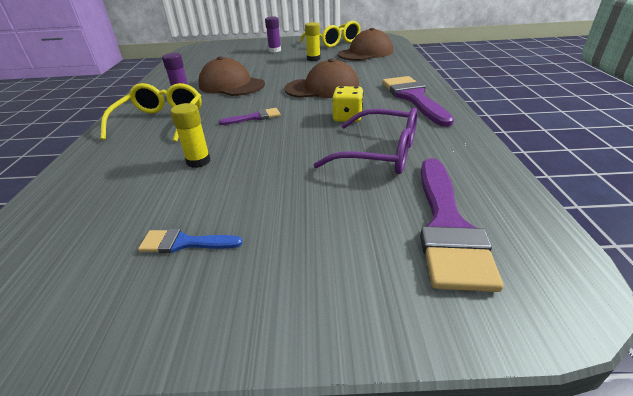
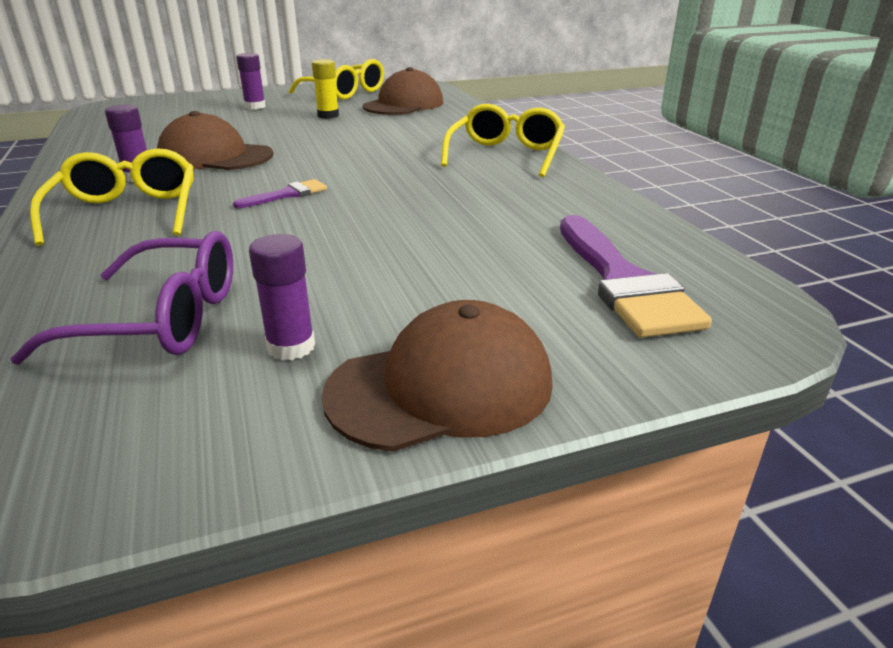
camera: 20 degrees left, 5 degrees down
blue brush [138,229,243,253] -> purple glue stick [249,234,315,361]
yellow glue stick [170,103,211,168] -> none
brown cap [284,58,359,98] -> brown cap moved to [321,300,553,452]
purple glasses [313,107,418,174] -> purple glasses moved to [10,231,233,365]
yellow dice [332,86,363,122] -> none
purple brush [382,76,454,127] -> yellow glasses [441,104,565,177]

